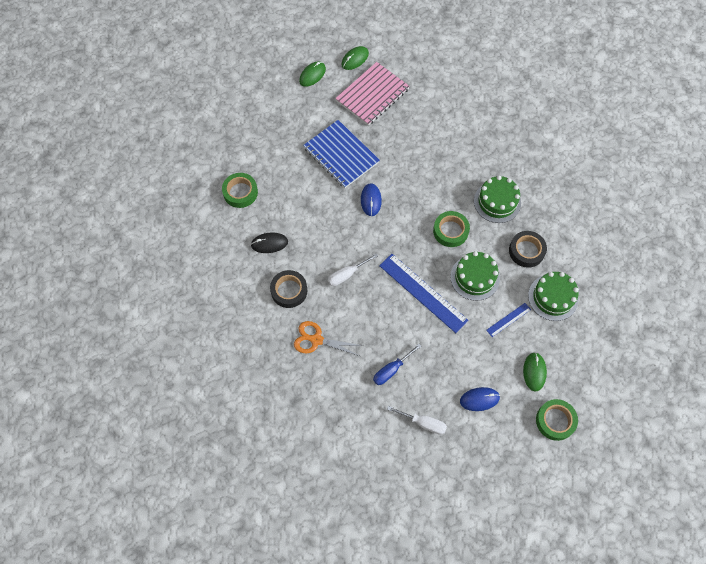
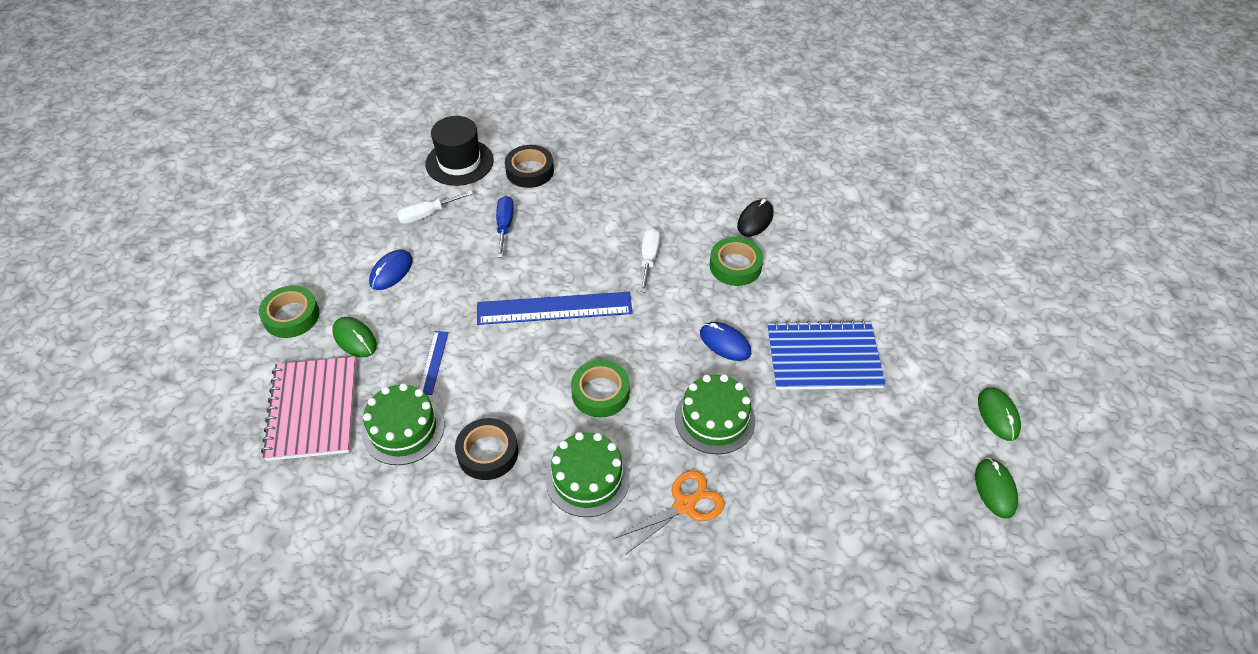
camera: 130 degrees right, 15 degrees down
green tape [222,173,258,208] -> green tape moved to [710,237,763,286]
black tape [270,270,307,308] -> black tape moved to [505,145,554,188]
orange scissors [294,321,363,356] -> orange scissors moved to [614,471,725,554]
pink notebook [335,62,410,126] -> pink notebook moved to [261,357,356,461]
green cake [450,251,500,301] -> green cake moved to [675,374,755,454]
none -> black hat [426,116,494,186]

